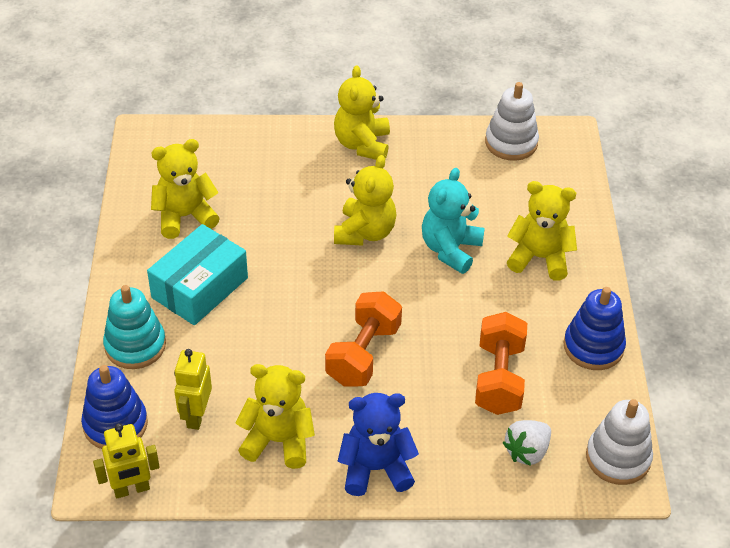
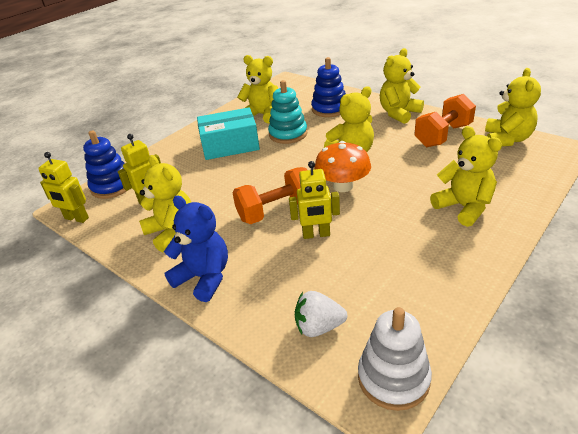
camera: 45 degrees right, 10 degrees down
turquoise stacking toy [103,285,166,369] -> turquoise stacking toy moved to [268,80,307,144]
turquoise teddy bear [422,168,485,274] -> none
orange dumbbell [475,312,527,415] -> orange dumbbell moved to [414,94,476,147]
white stacking toy [485,82,539,161] -> yellow teddy bear [485,68,541,147]
blue stacking toy [564,287,626,370] -> blue stacking toy moved to [311,57,346,117]
none -> yellow robot [289,161,340,239]
none -> orange mushroom [314,141,371,192]

